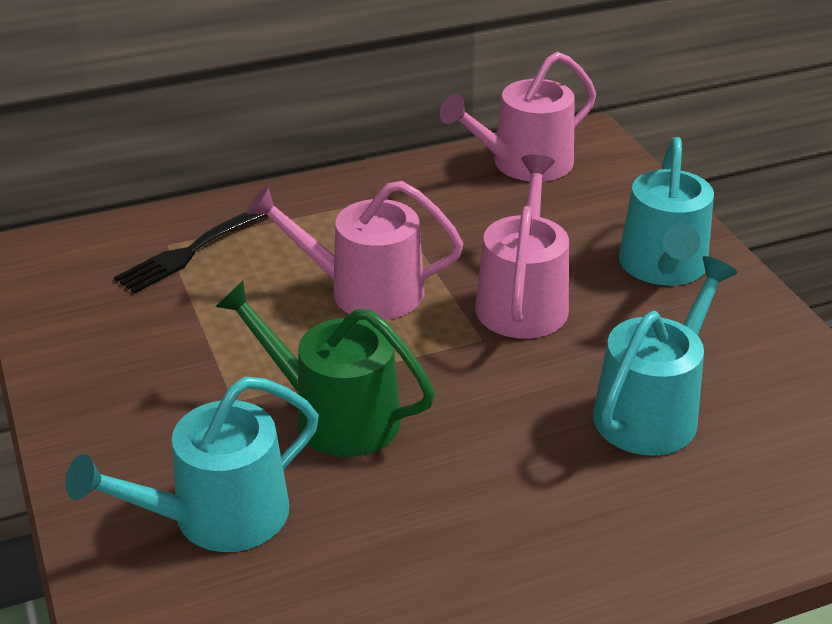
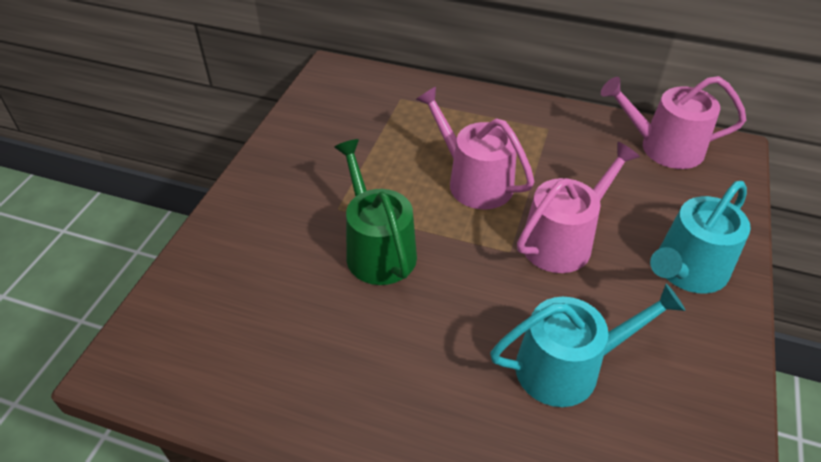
camera: 40 degrees right, 10 degrees up
turquoise watering can [66,377,319,552] -> none
black fork [114,206,278,294] -> none

